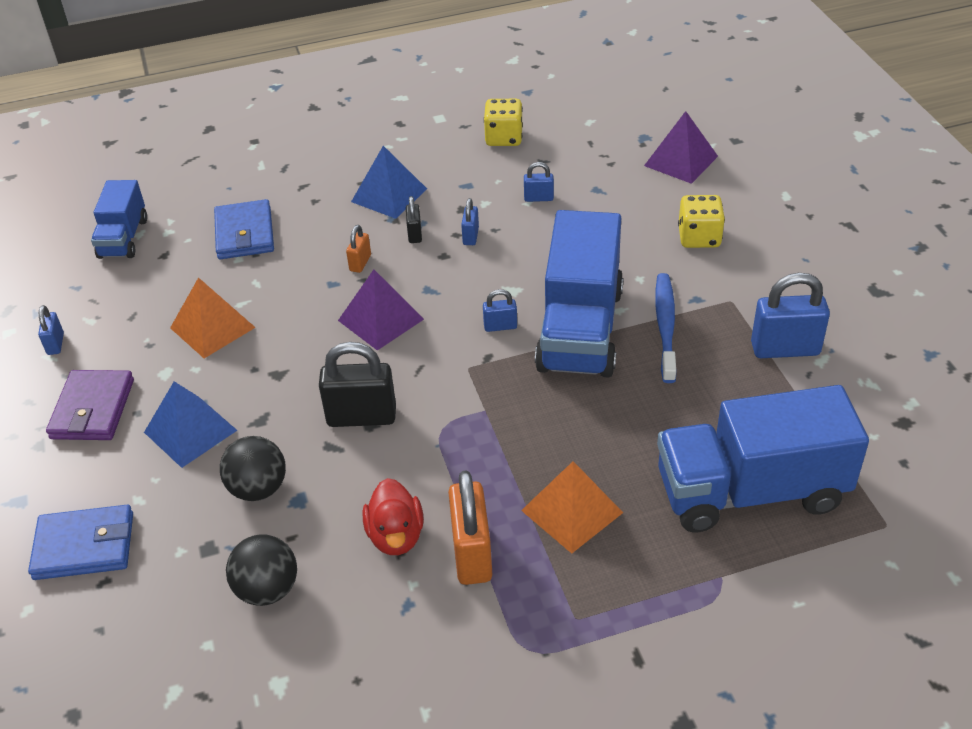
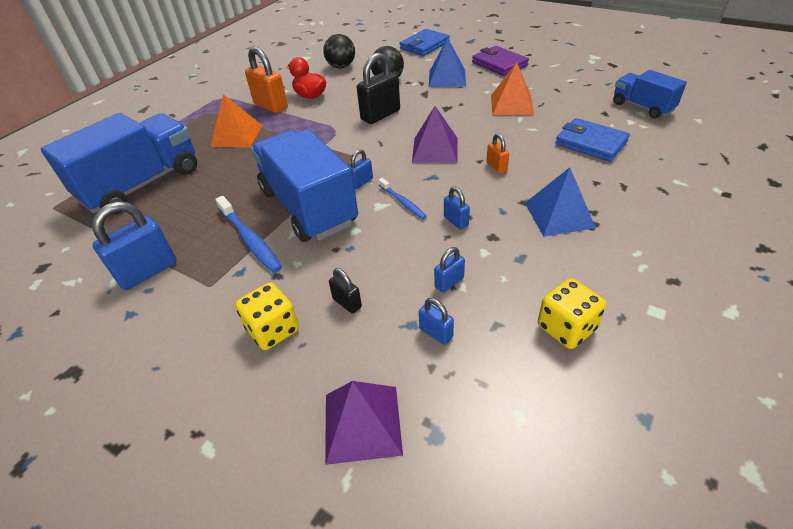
camera: 140 degrees right, 0 degrees up
blue padlock [38,305,64,355] -> blue padlock moved to [419,298,454,345]
black padlock [406,196,422,243] -> black padlock moved to [329,268,362,314]
none -> blue toothbrush [379,178,427,219]

